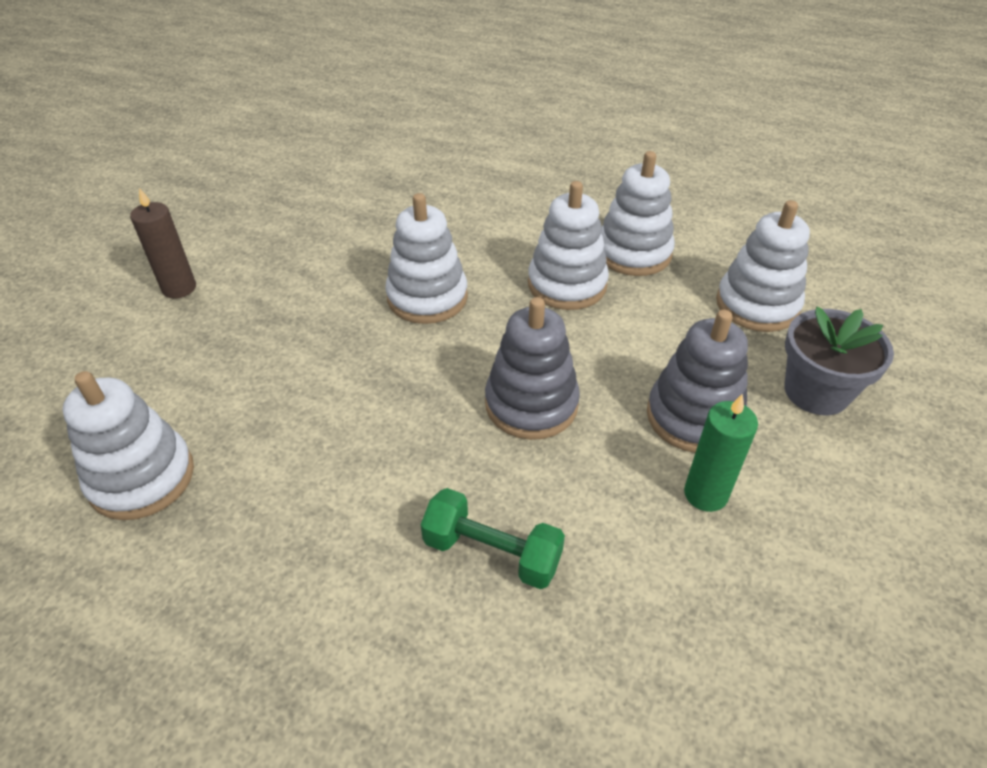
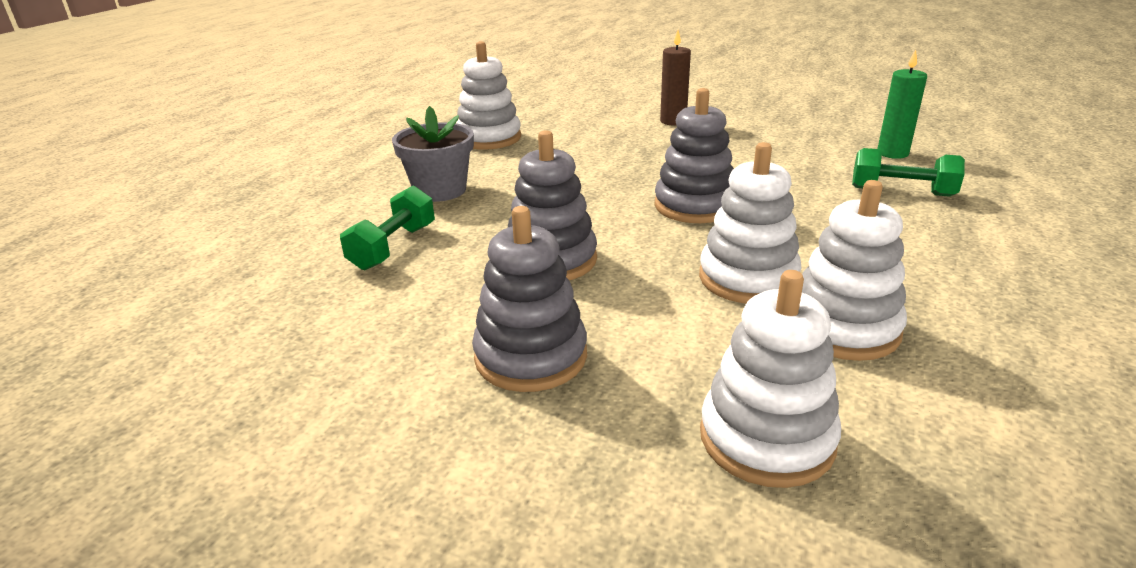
camera: 90 degrees right, 15 degrees down
white stacking toy [385,193,468,324] -> grey stacking toy [655,88,734,223]
green candle [684,394,758,512] -> green candle moved to [877,50,927,159]
grey flower pot [784,307,894,415] -> grey flower pot moved to [392,106,474,202]
none -> green dumbbell [852,148,965,197]

